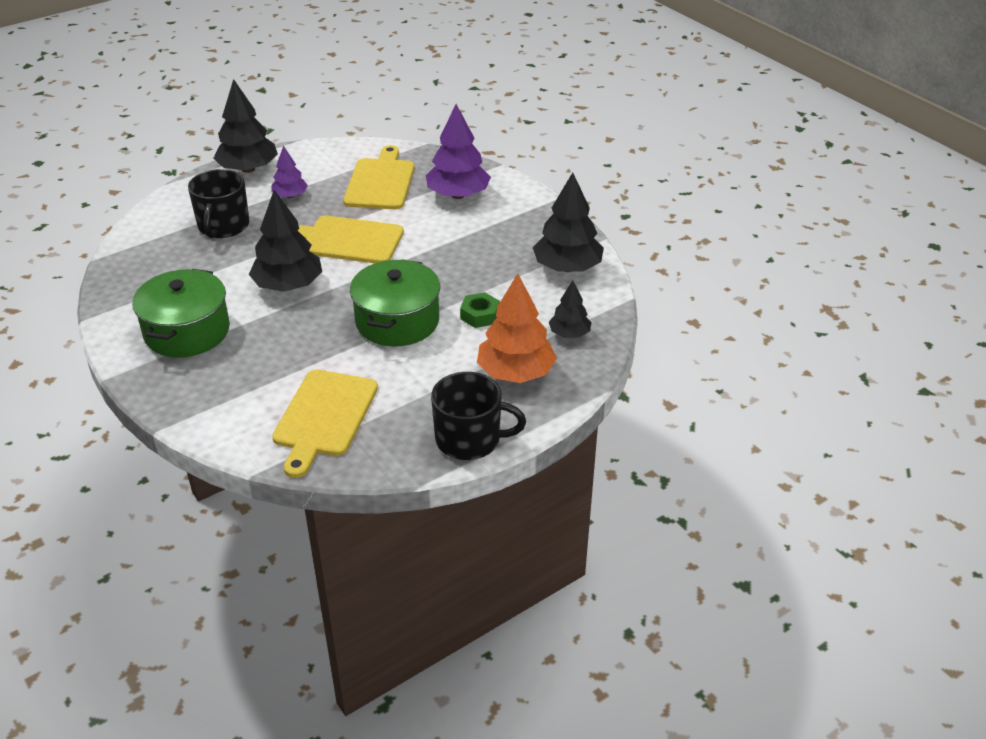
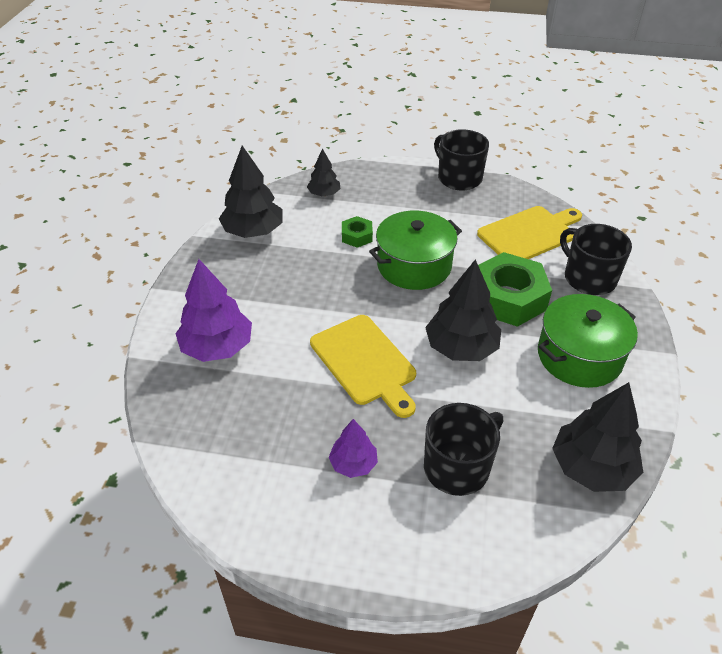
camera: 135 degrees left, 5 degrees up
black tree [213,79,278,173] -> black tree moved to [552,382,643,492]
yellow cutting board [343,145,415,209] -> none
orange tree [477,274,557,383] -> none
none -> green nut [478,252,552,327]
none -> black mug [560,224,632,295]

